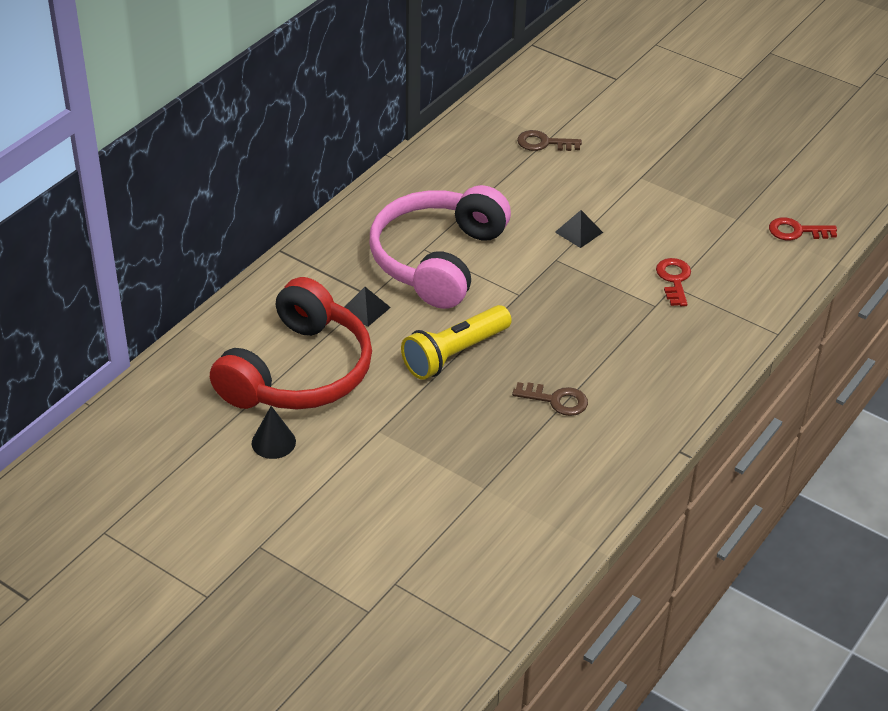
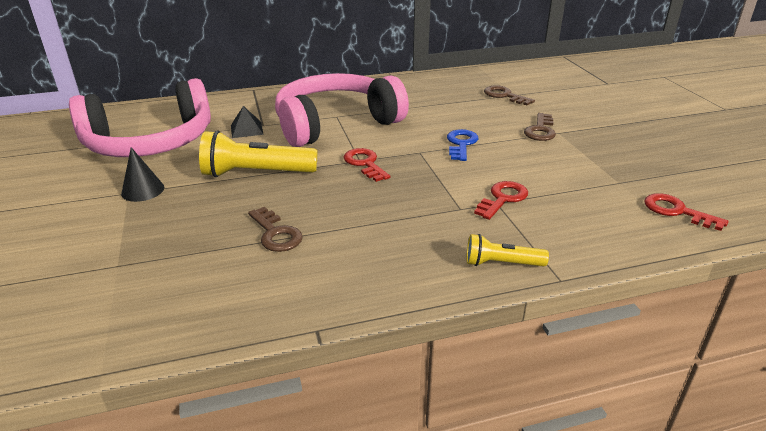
camera: 40 degrees right, 10 degrees down
red headphones [210,277,372,409] -> pink headphones [69,78,211,157]
black cone [252,406,296,459] -> black cone moved to [121,147,164,202]
black pyramid [555,210,603,248] -> blue key [447,129,478,161]
none -> red key [343,148,390,182]
none -> yellow flashlight [467,234,549,267]
none -> brown key [524,113,556,141]

